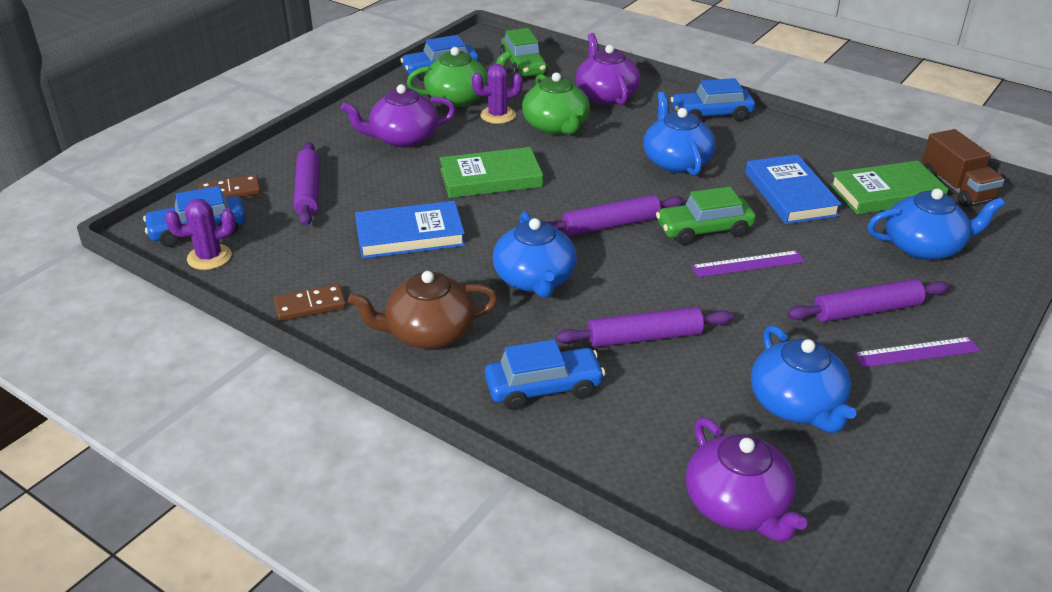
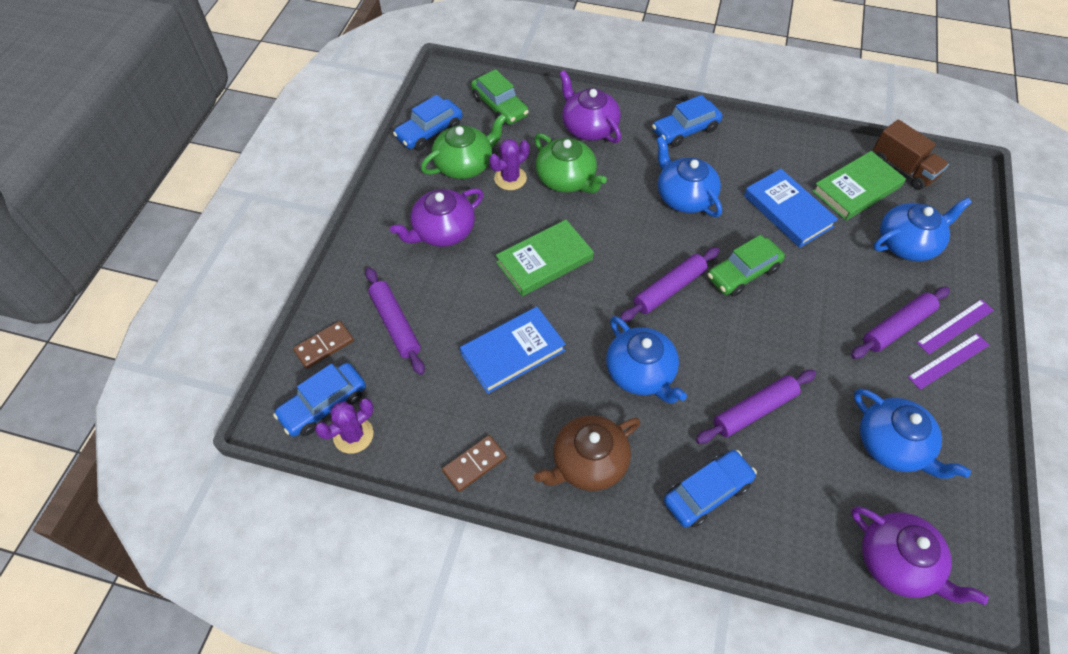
camera: 20 degrees left, 20 degrees up
purple ruler [692,250,805,277] -> purple ruler moved to [917,299,994,354]

